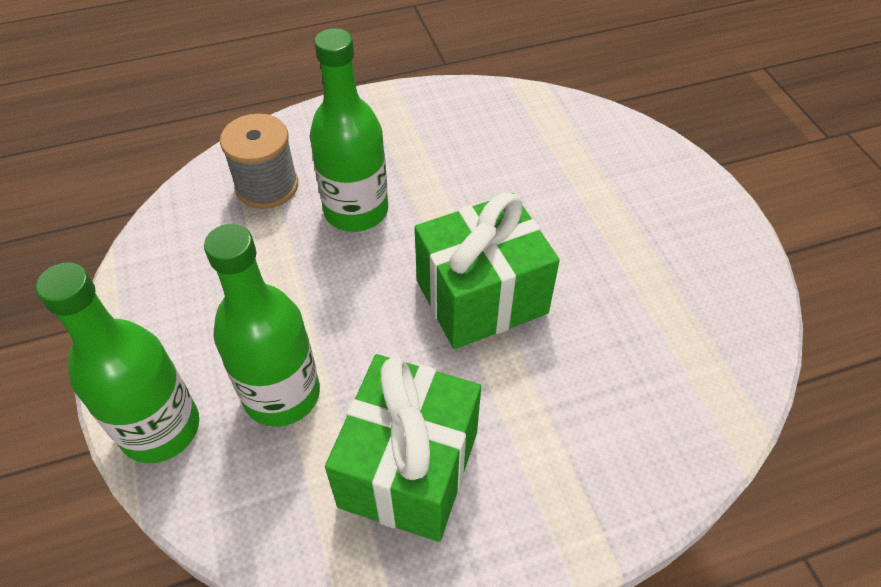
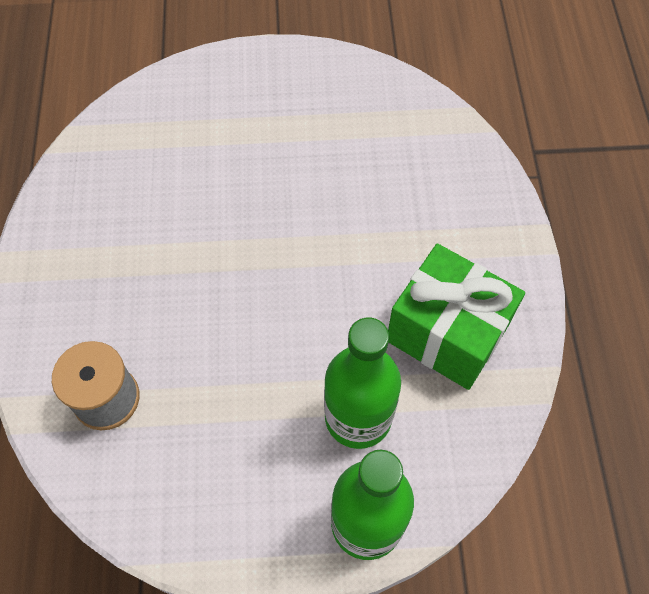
camera: 75 degrees left, 10 degrees up
green bottle [310,28,388,232] -> none
green gift [415,193,560,349] -> none

